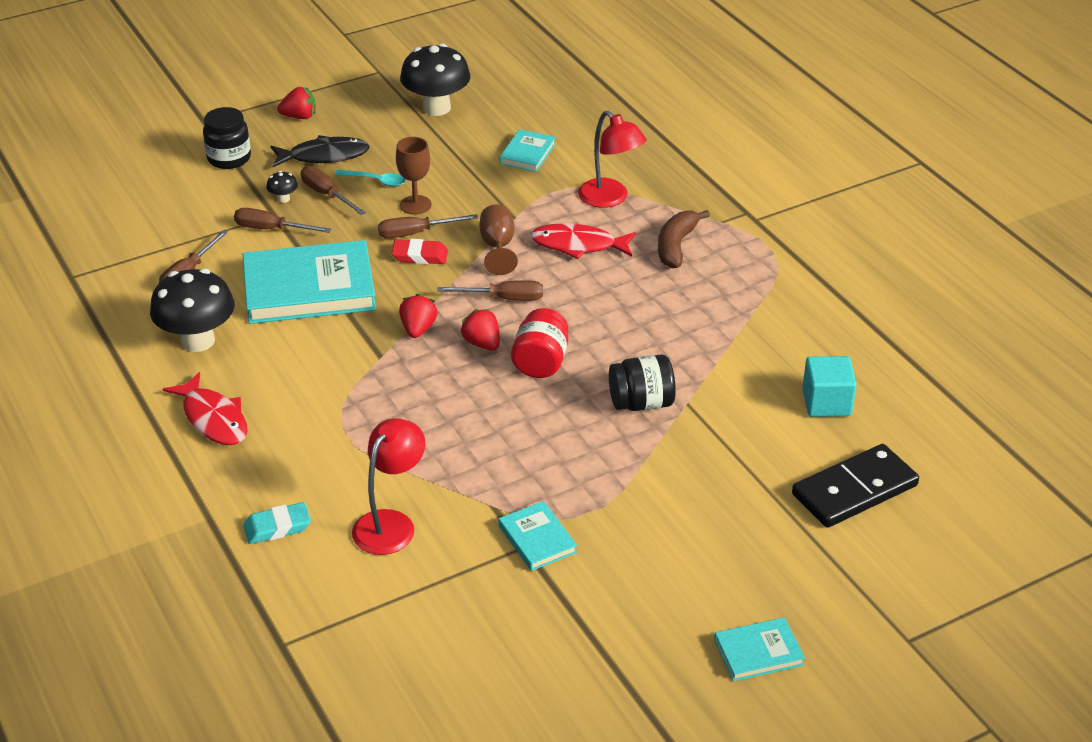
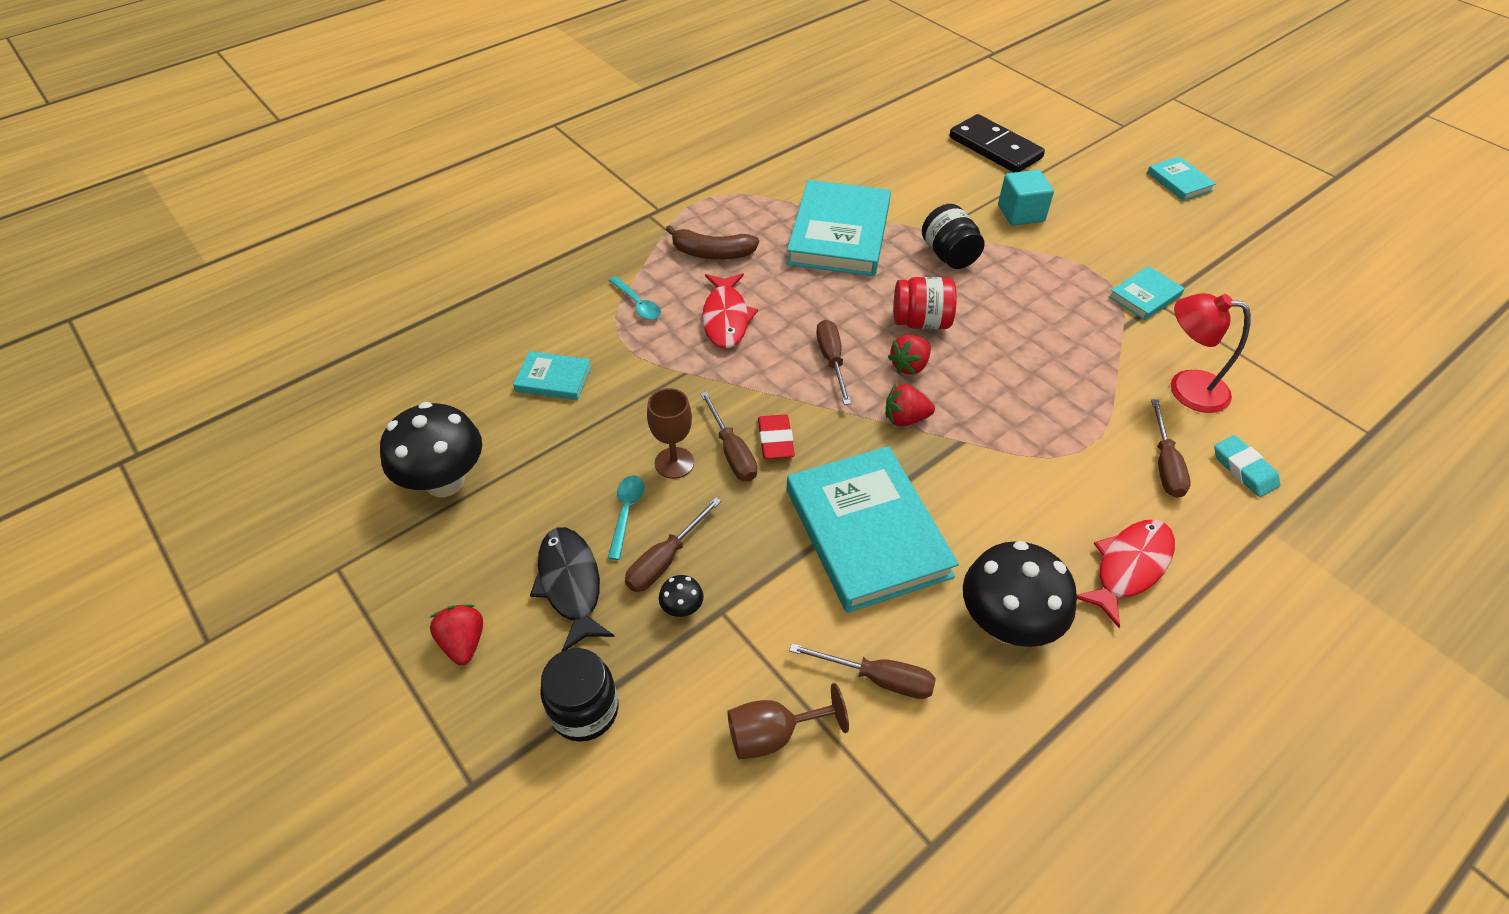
camera: 100 degrees left, 10 degrees up
brown screwdriver [234,208,331,233] -> brown screwdriver moved to [1151,399,1191,498]
brown goblet [480,204,518,275] -> brown goblet moved to [727,683,849,759]
red lamp [578,111,647,208] -> turquoise spoon [609,276,661,320]
turquoise cube [802,356,857,417] -> turquoise cube moved to [998,170,1054,226]
none -> turquoise book [787,180,891,276]

